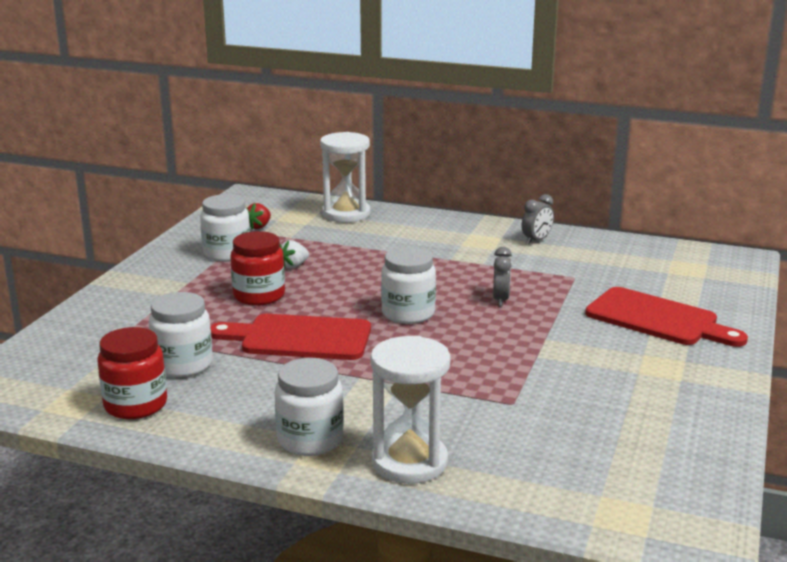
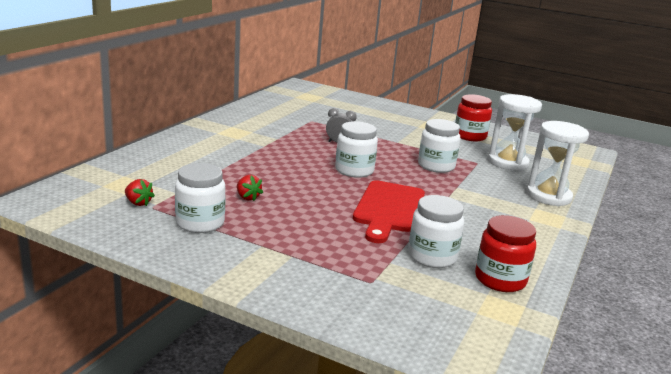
camera: 85 degrees left, 0 degrees up
red jar [230,231,285,306] -> red jar moved to [455,94,492,141]
white jar [275,358,344,456] -> white jar moved to [418,119,460,173]
white strawberry [280,240,309,269] -> red strawberry [237,175,263,201]
white hourglass [320,132,370,223] -> white hourglass moved to [488,94,542,171]
grey clock [522,194,554,244] -> none
red cutting board [585,287,748,347] -> none

